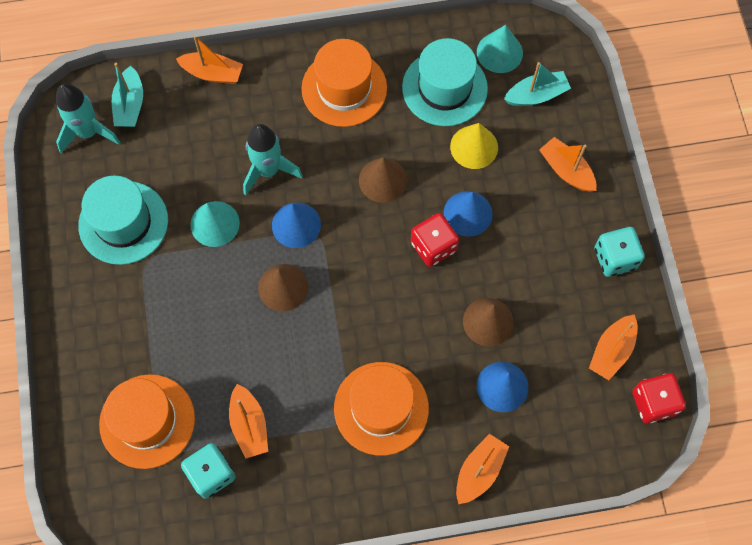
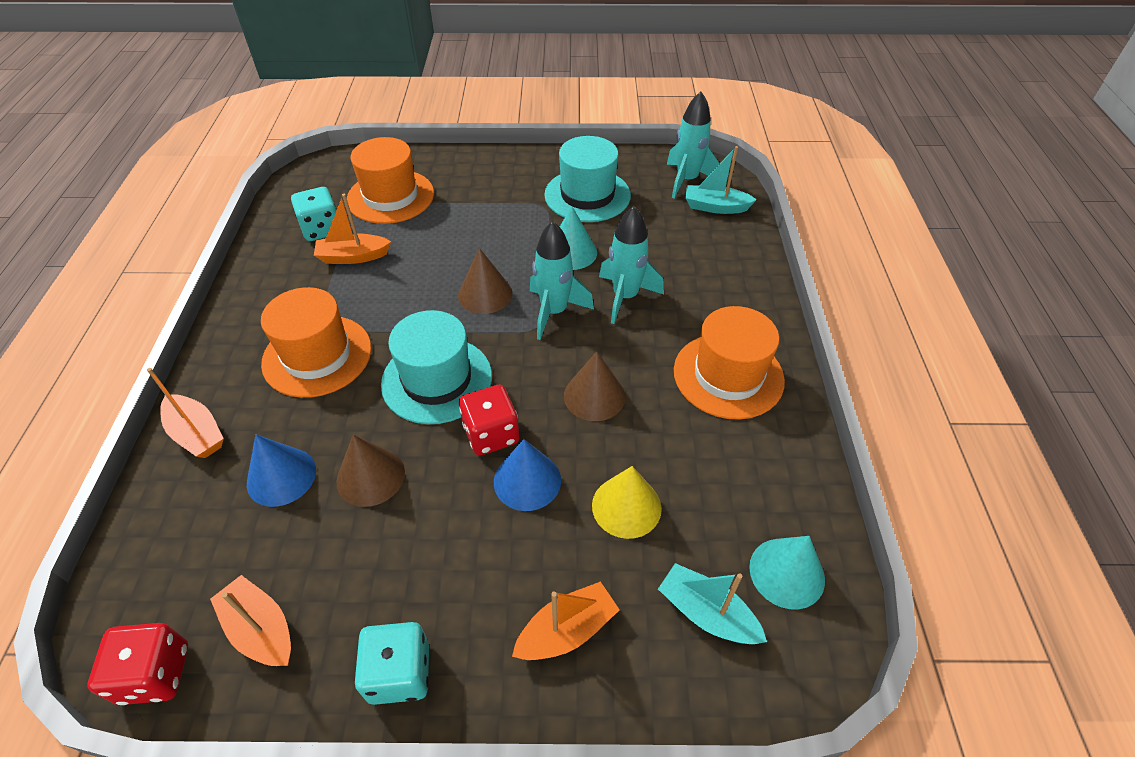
camera: 100 degrees right, 20 degrees down
orange boat [176,35,243,84] -> none
blue cone [272,202,321,248] -> turquoise rocket [530,221,594,340]
turquoise hat [402,38,488,126] -> turquoise hat moved to [381,310,492,424]
turquoise boat [504,62,571,106] -> turquoise boat turned 135 degrees clockwise [658,563,767,644]

